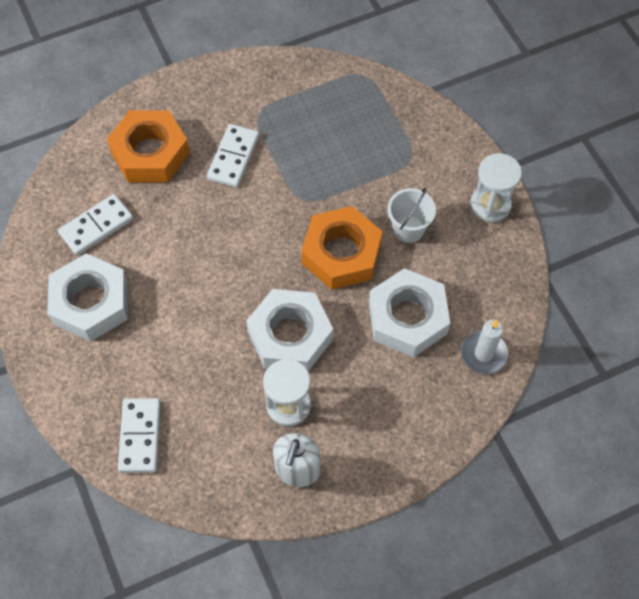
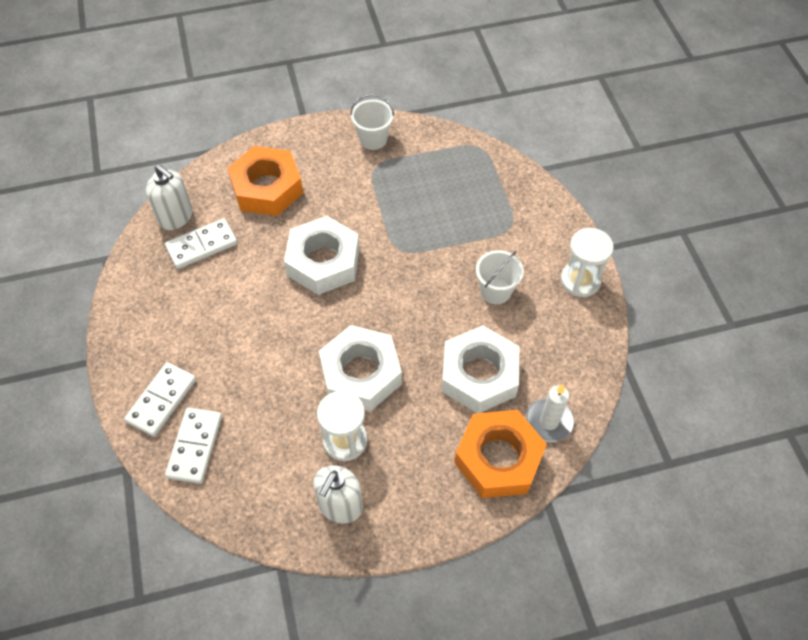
camera: 10 degrees right, 5 degrees down
white nut [47,253,128,342] -> white nut moved to [284,216,360,295]
white domino [207,124,259,188] -> white domino moved to [124,362,196,437]
orange nut [302,206,383,290] -> orange nut moved to [454,410,547,498]
none -> white soap dispenser [146,165,193,230]
none -> white bucket [350,94,394,150]

